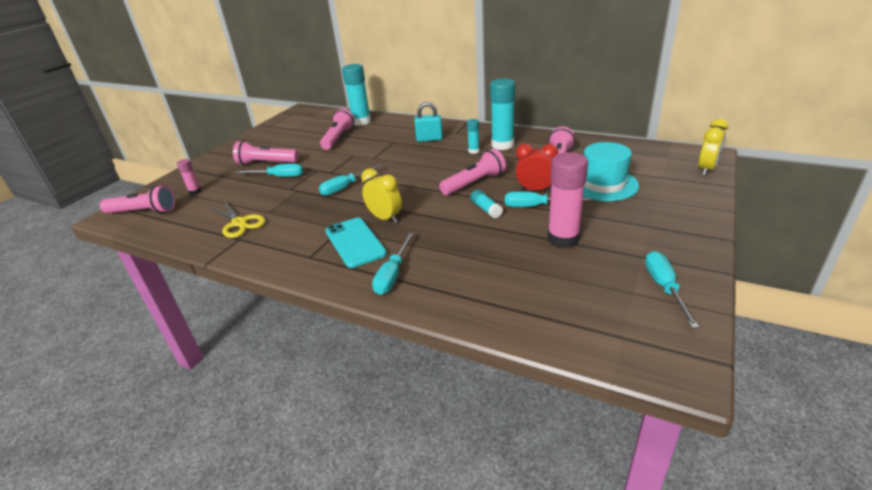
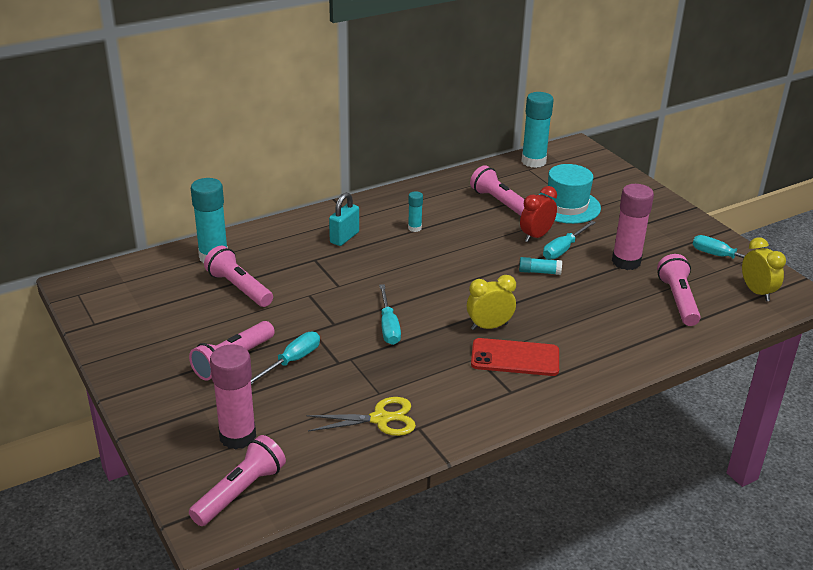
camera: 60 degrees left, 0 degrees up
pink glue stick [177,159,201,195] -> pink glue stick [210,344,256,450], size x2.02
turquoise phone [326,218,387,268] -> red phone [471,338,559,376]
turquoise screwdriver [372,233,414,295] -> none
pink flashlight [439,149,506,195] -> pink flashlight moved to [657,254,701,326]
turquoise glue stick [490,78,515,150] -> turquoise glue stick moved to [522,92,554,168]
yellow clock [698,119,729,176] -> yellow clock moved to [742,237,786,301]

